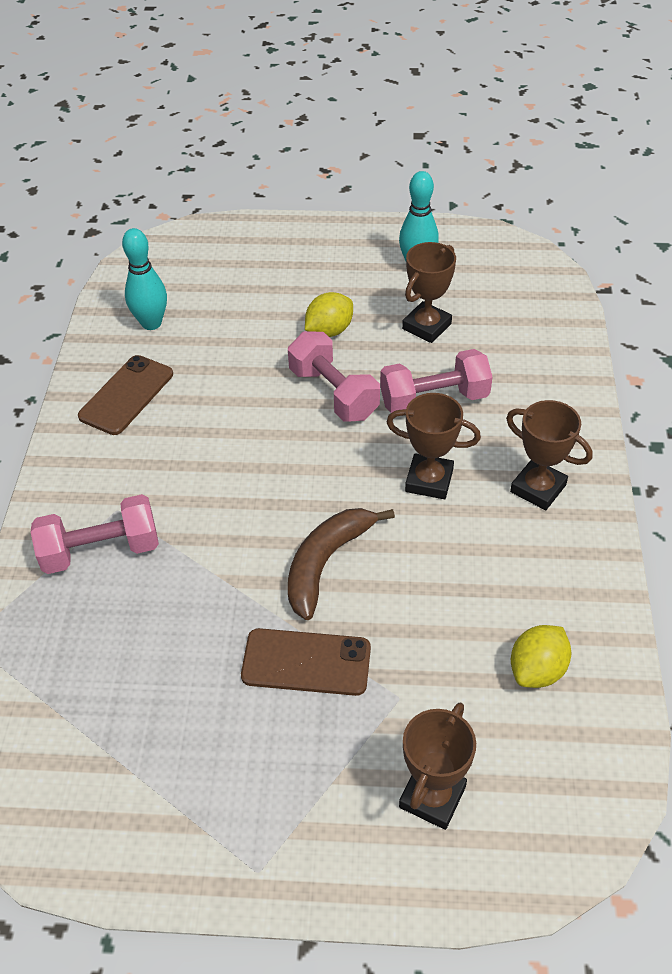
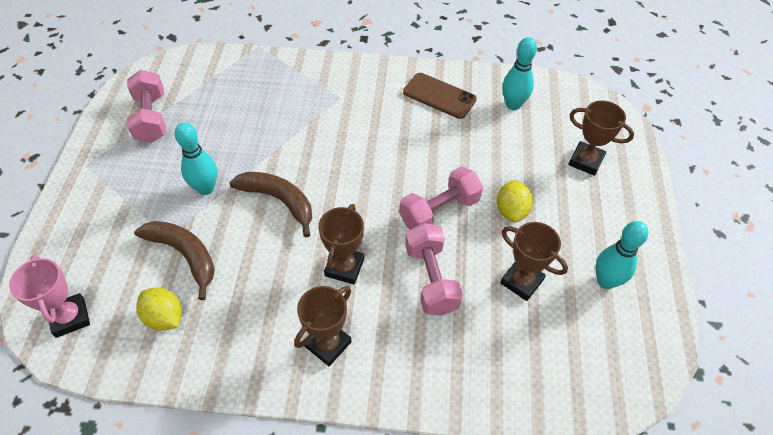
camera: 90 degrees right, 5 degrees up
pink dumbbell [31,494,159,574] -> pink dumbbell moved to [127,70,166,143]
brown phone [241,628,371,696] -> turquoise bowling pin [175,123,217,195]
yellow lemon [305,292,353,337] -> yellow lemon turned 45 degrees clockwise [497,180,533,222]
brown trophy [399,702,476,830] -> brown trophy moved to [568,100,634,176]
none -> pink trophy [9,255,90,338]
none -> brown banana [134,221,215,300]

